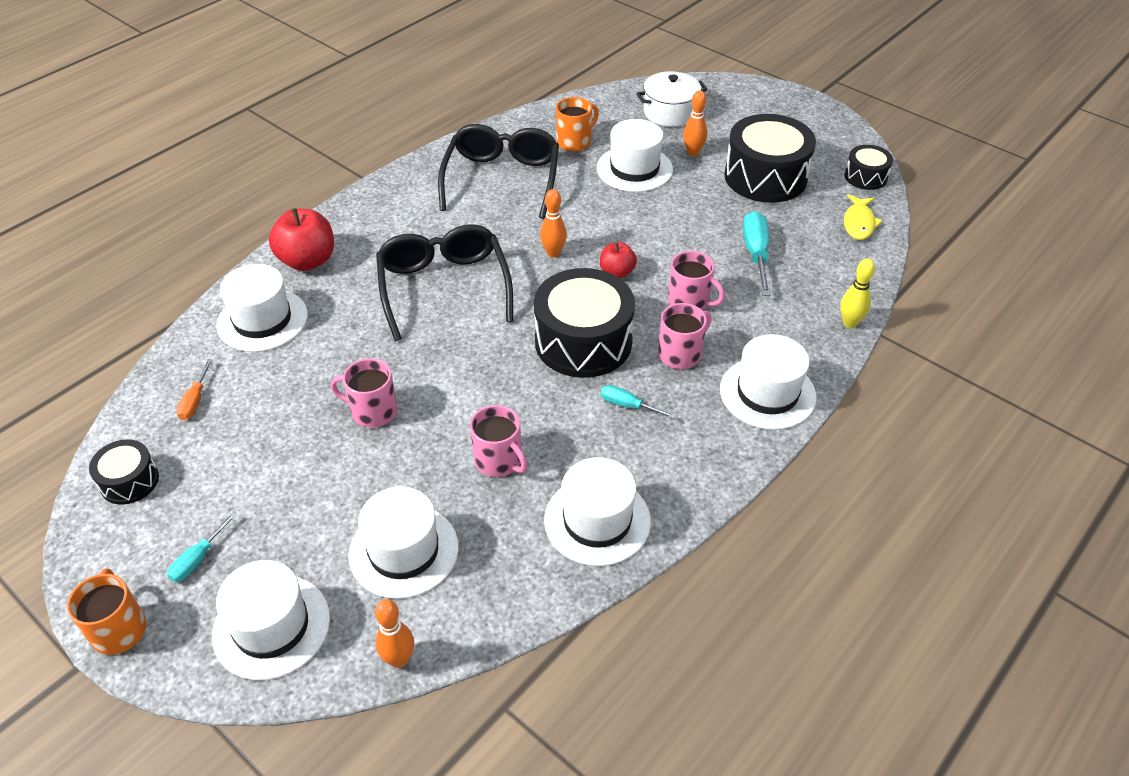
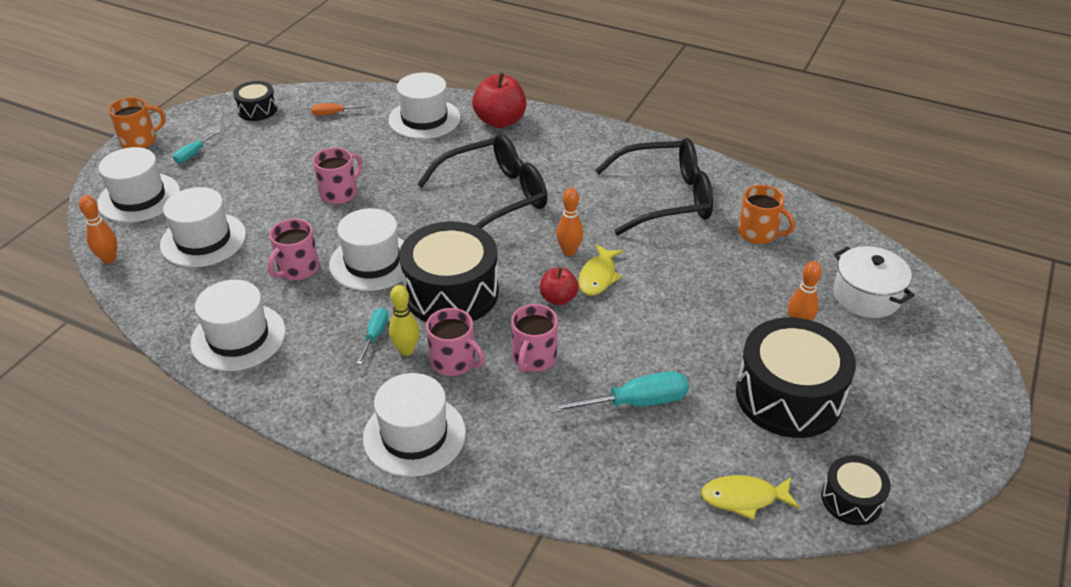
camera: 75 degrees right, 5 degrees down
turquoise screwdriver [167,512,237,582] -> turquoise screwdriver turned 75 degrees counterclockwise [173,129,221,163]
pink mug [330,358,397,428] -> pink mug turned 45 degrees clockwise [313,148,363,204]
white hat [597,119,673,192] -> white hat moved to [329,208,404,291]
yellow bowling pin [840,259,875,328] -> yellow bowling pin moved to [389,285,420,356]
none -> yellow fish [578,244,623,296]

